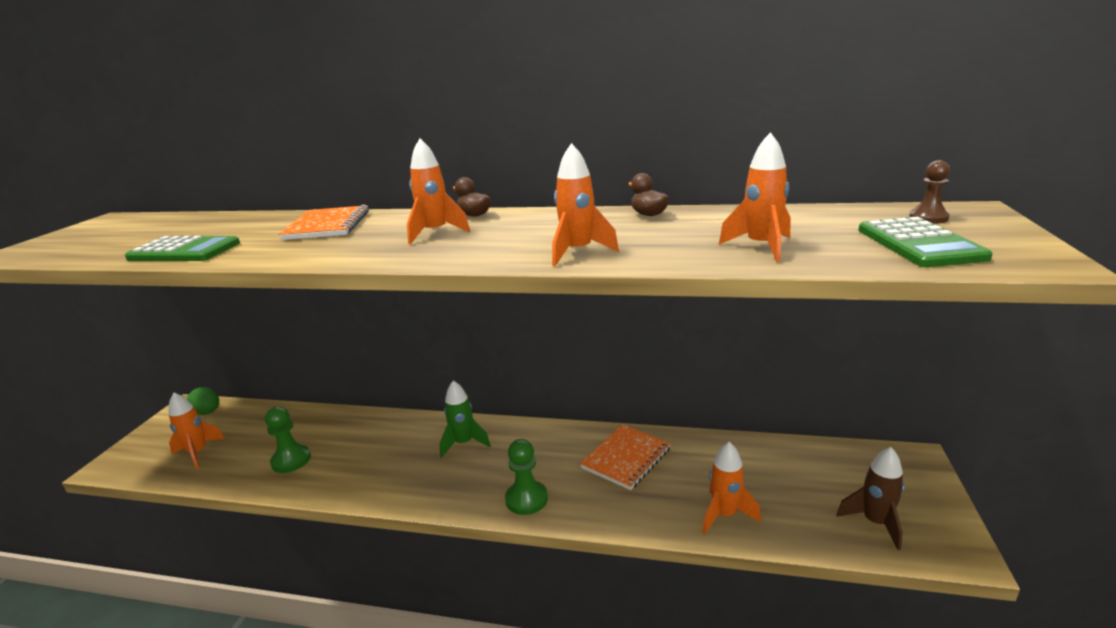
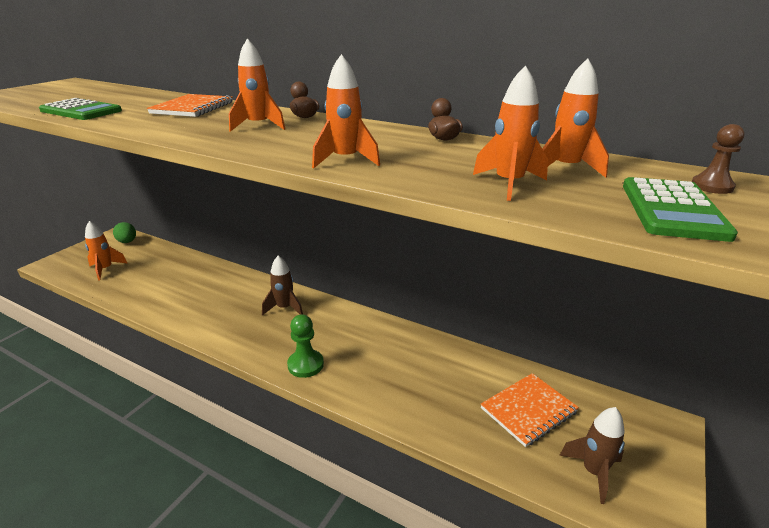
camera: 15 degrees right, 5 degrees up
green pawn [265,407,311,473] -> none
green rocket [440,381,491,458] -> brown rocket [262,255,303,315]
orange notebook [580,424,671,490] -> orange notebook moved to [481,373,579,447]
orange rocket [702,442,761,534] -> orange rocket moved to [542,58,609,178]

